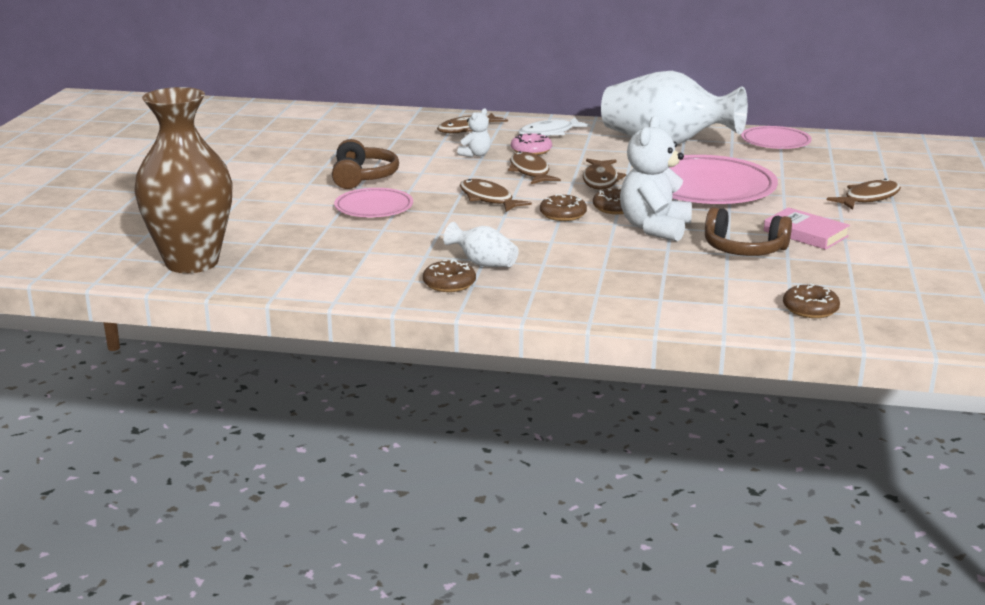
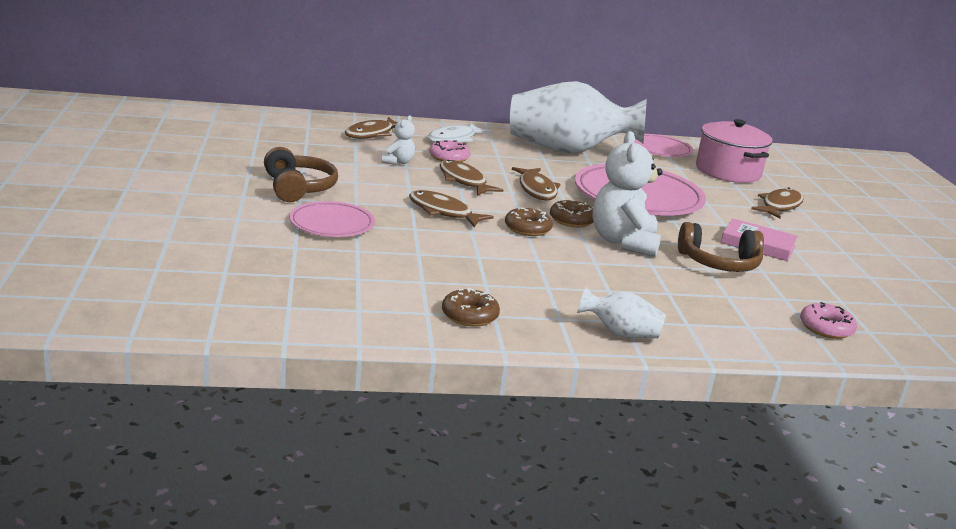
camera: 20 degrees left, 0 degrees up
brown vase [134,87,232,273] -> none
white vase [443,222,519,267] -> white vase moved to [577,287,666,338]
brown donut [783,283,840,318] -> pink donut [800,302,857,339]
none -> pink pot [696,119,773,183]

